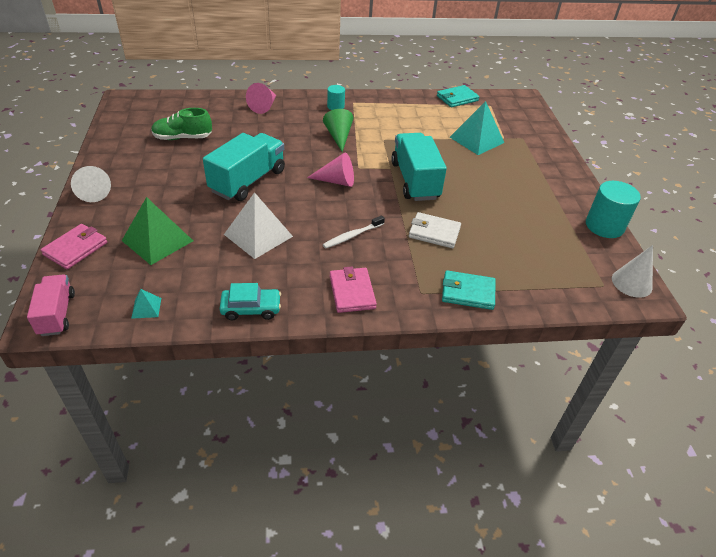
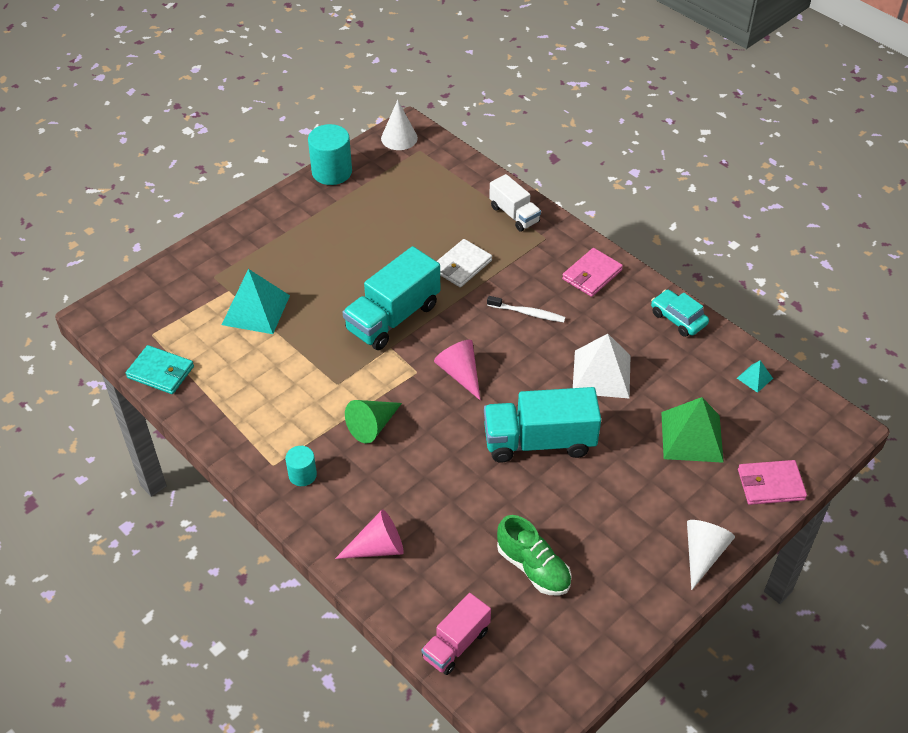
camera: 125 degrees left, 5 degrees up
pink truck [27,275,75,336] -> pink truck moved to [421,593,491,675]
white wallet [409,212,461,248] -> white wallet turned 60 degrees clockwise [437,239,492,287]
turquoise wallet [442,270,495,310] -> white truck [489,174,541,232]

